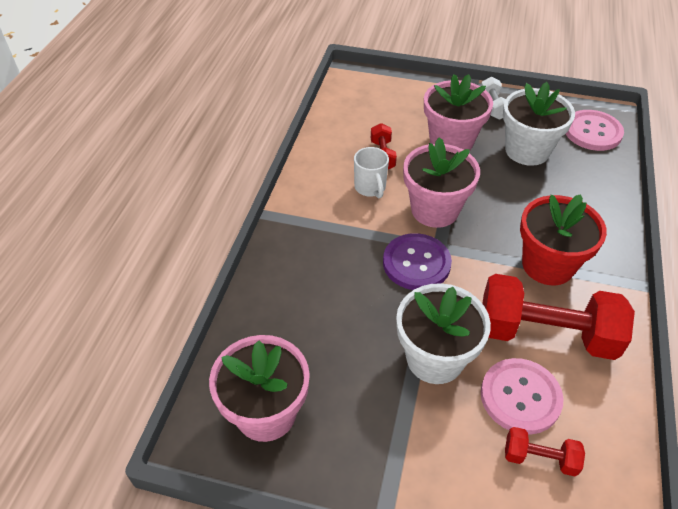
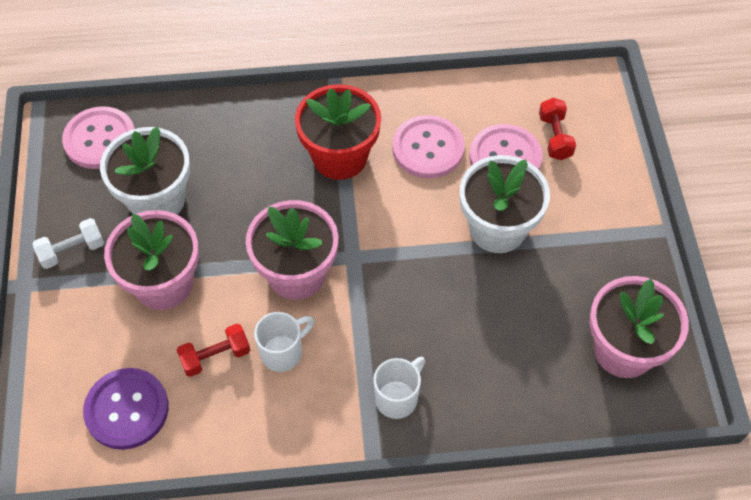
camera: 110 degrees left, 10 degrees up
purple button [383,233,452,290] -> purple button moved to [83,368,169,450]
red dumbbell [482,274,635,360] -> pink button [392,115,465,178]
none -> white mug [373,357,425,419]

